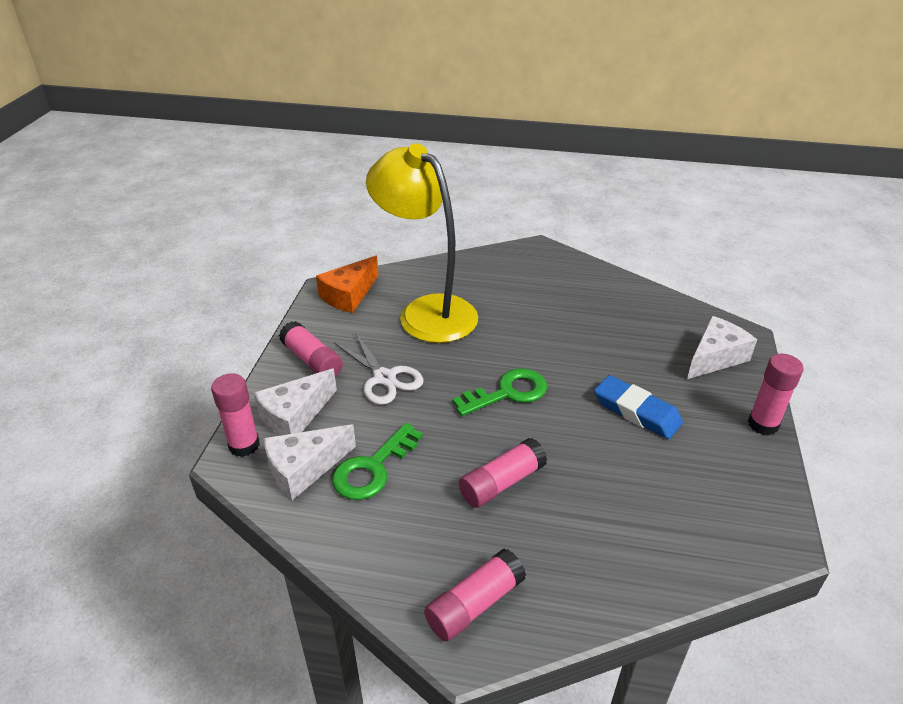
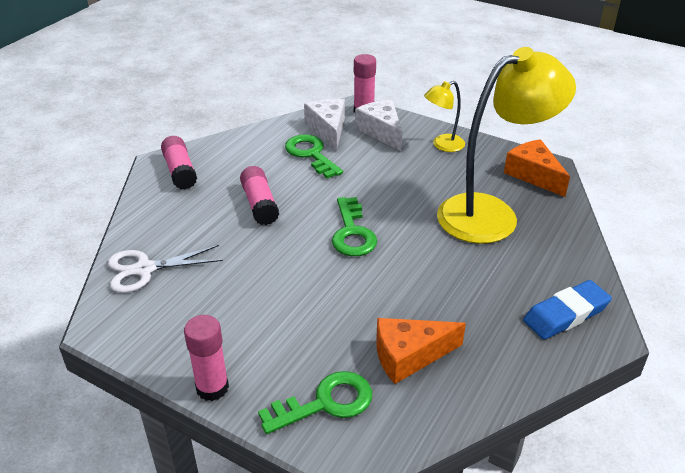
camera: 110 degrees right, 0 degrees up
pink glue stick [279,321,343,377] -> yellow lamp [424,81,465,152]
white scissors [334,332,424,405] -> white scissors moved to [108,245,223,293]
blue eraser [594,375,683,439] -> blue eraser moved to [523,280,612,340]
white cheese [687,316,757,379] -> green key [258,371,372,434]
none -> orange cheese [376,318,466,384]

